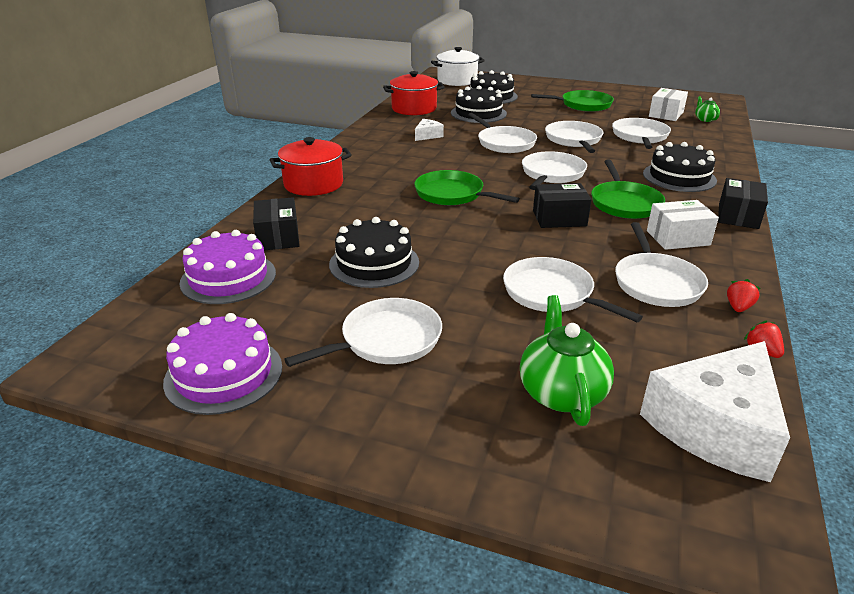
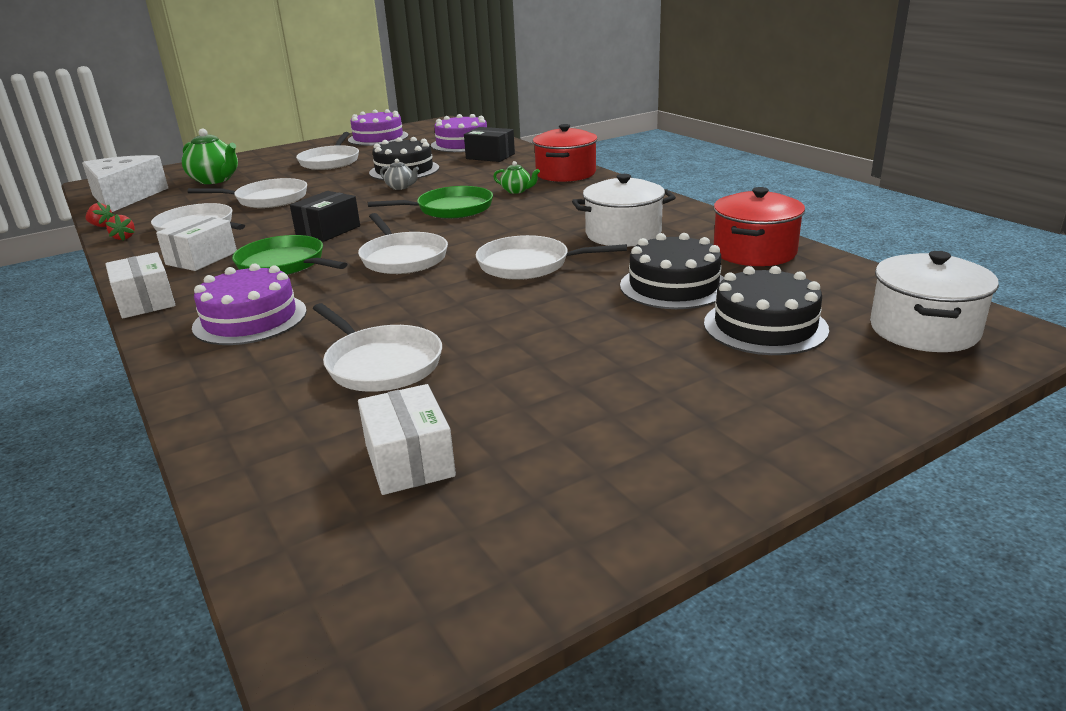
camera: 130 degrees right, 5 degrees down
white cheese [415,119,444,141] -> white pot [572,174,676,247]
green pan [531,90,614,112] -> none
white pan [545,121,603,153] -> none
black cake [643,142,717,192] -> purple cake [192,263,307,345]
green teapot [695,96,720,122] -> green teapot moved to [493,161,540,194]
black box [718,178,768,229] -> white box [105,252,175,318]
none -> grey teapot [380,159,419,190]

